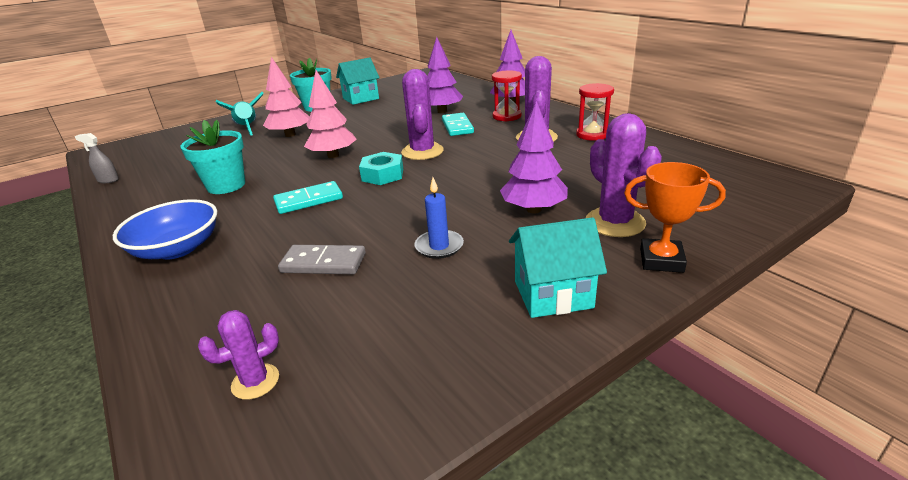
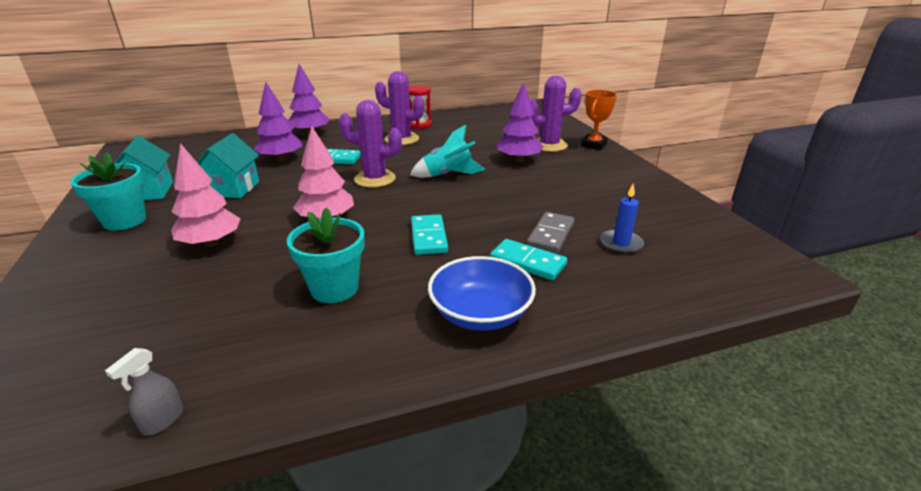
camera: 75 degrees left, 0 degrees up
purple cactus [198,310,279,400] -> none
turquoise rocket [216,92,264,136] -> turquoise rocket moved to [410,124,485,178]
turquoise nut [359,152,403,185] -> none
blue candle [414,177,464,259] -> blue candle moved to [600,183,644,254]
red hourglass [492,70,522,122] -> none
turquoise house [509,217,607,318] -> turquoise house moved to [197,133,259,198]
none -> turquoise domino [490,239,567,280]

